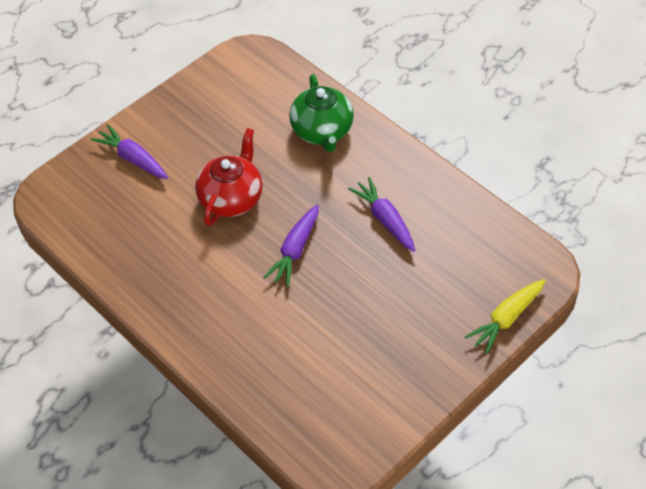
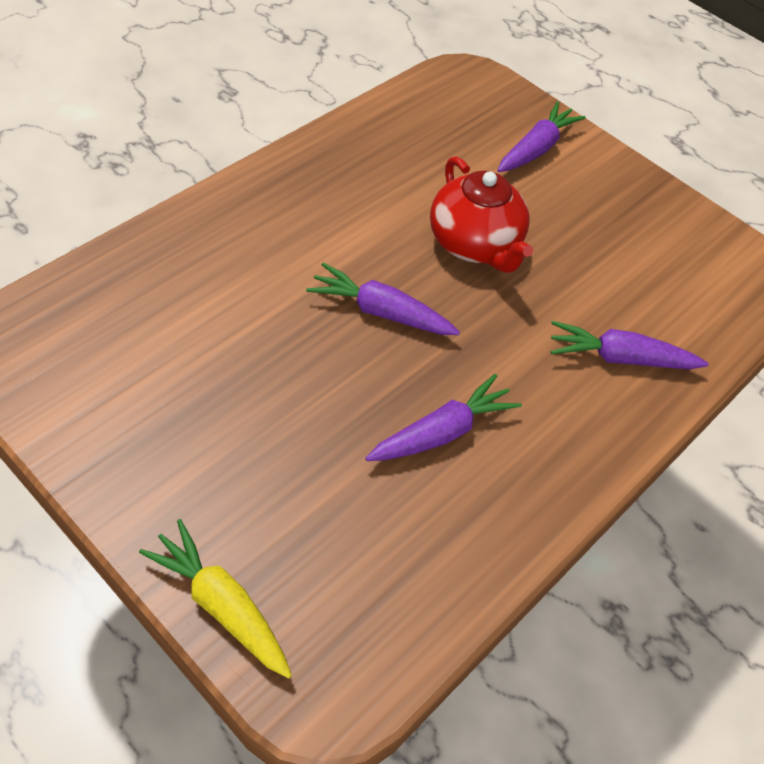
camera: 80 degrees right, 0 degrees up
red teapot [195,128,262,226] -> red teapot turned 45 degrees clockwise [430,156,533,273]
green teapot [289,74,354,152] -> purple carrot [551,321,709,369]

